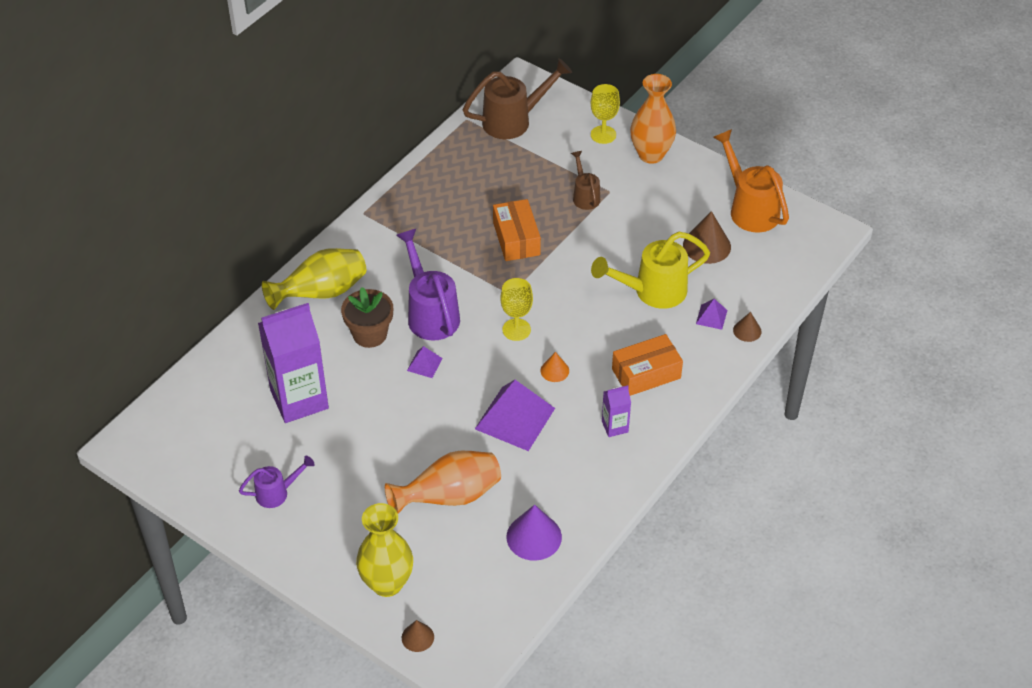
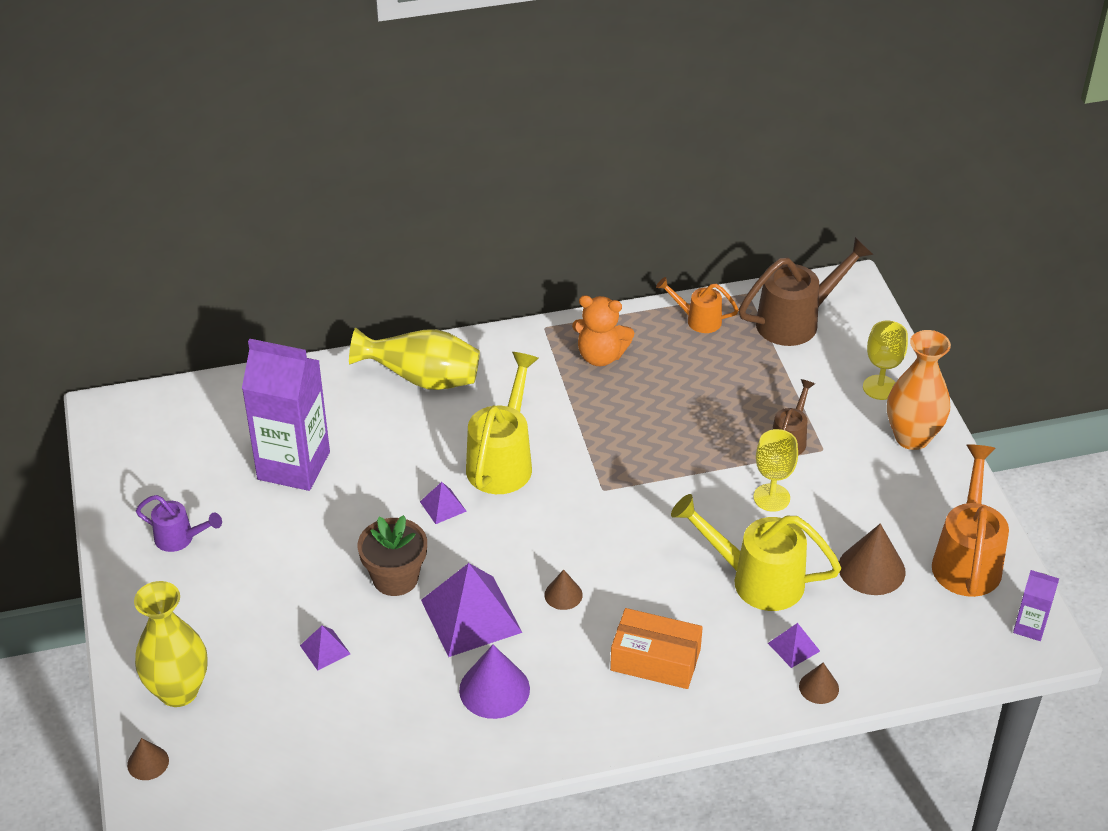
camera: 40 degrees right, 5 degrees down
brown flower pot [341,287,393,348] -> brown flower pot moved to [357,515,427,596]
orange vase [385,451,501,514] -> purple pyramid [300,626,350,671]
purple watering can [396,229,460,340] -> yellow watering can [466,352,539,494]
brown watering can [463,58,572,139] -> brown watering can turned 45 degrees counterclockwise [739,237,874,346]
orange box [493,199,541,261] -> none
yellow goblet [500,278,533,341] -> yellow goblet moved to [754,429,798,512]
purple cone [507,505,562,561] -> purple cone moved to [459,645,530,719]
orange cone [541,352,569,382] -> brown cone [544,569,583,610]
purple carton [602,385,631,437] -> purple carton moved to [1013,570,1059,641]
none -> orange teddy bear [572,295,634,366]
none -> orange watering can [656,277,739,333]

